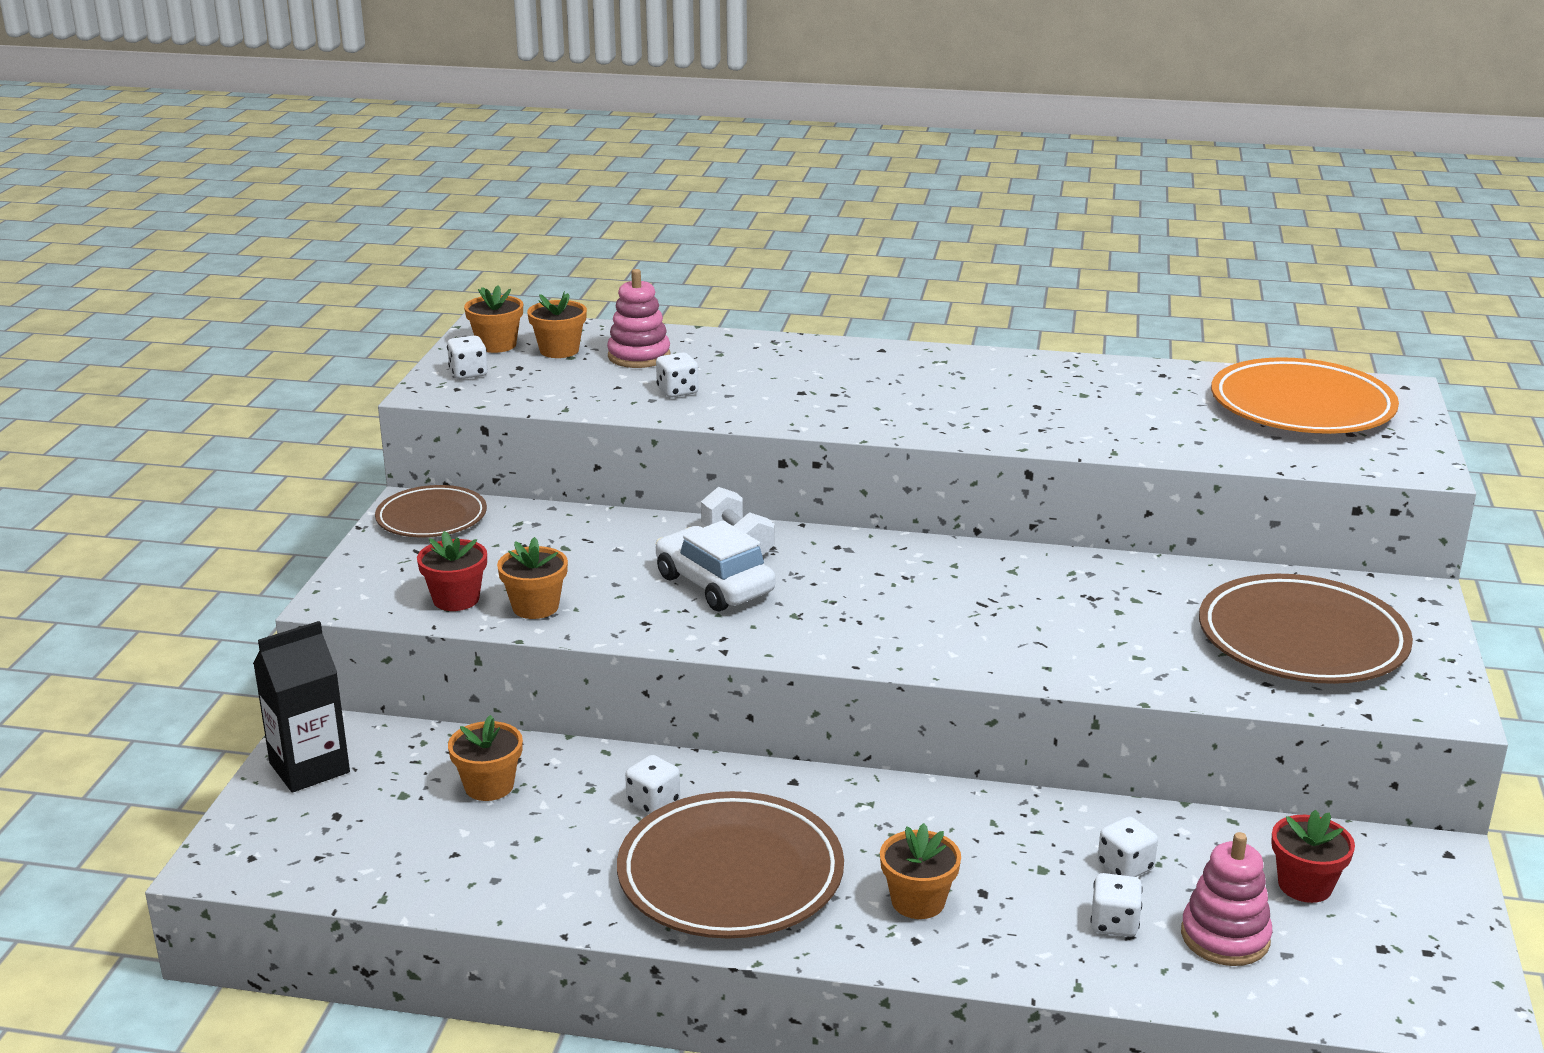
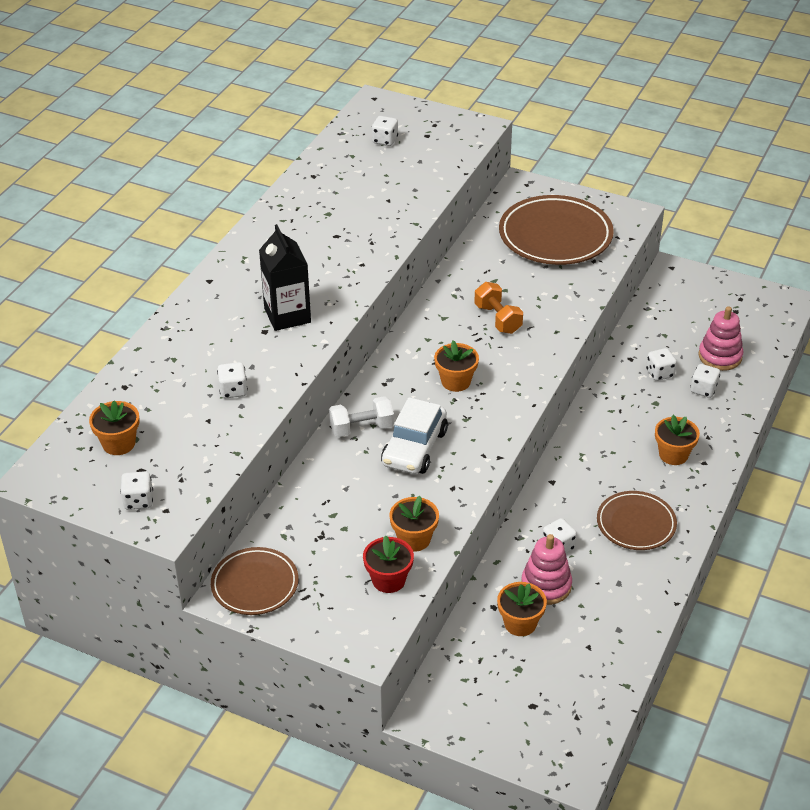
camera: 75 degrees left, 15 degrees up
black carton [253,621,350,792] -> black carton moved to [259,224,311,331]
orange flower pot [464,285,523,353] -> orange flower pot moved to [434,340,479,392]
pink stacking toy [607,269,671,368] -> pink stacking toy moved to [521,534,572,605]
brown plate [617,791,844,939] -> brown plate [597,491,677,550], size x0.60
white car [656,520,775,611] -> white car turned 45 degrees counterclockwise [381,397,448,474]
orange plate [1211,357,1399,434] -> white dice [372,116,398,146]
red flower pot [1271,810,1355,903] -> none
none -> orange dumbbell [474,282,523,334]

